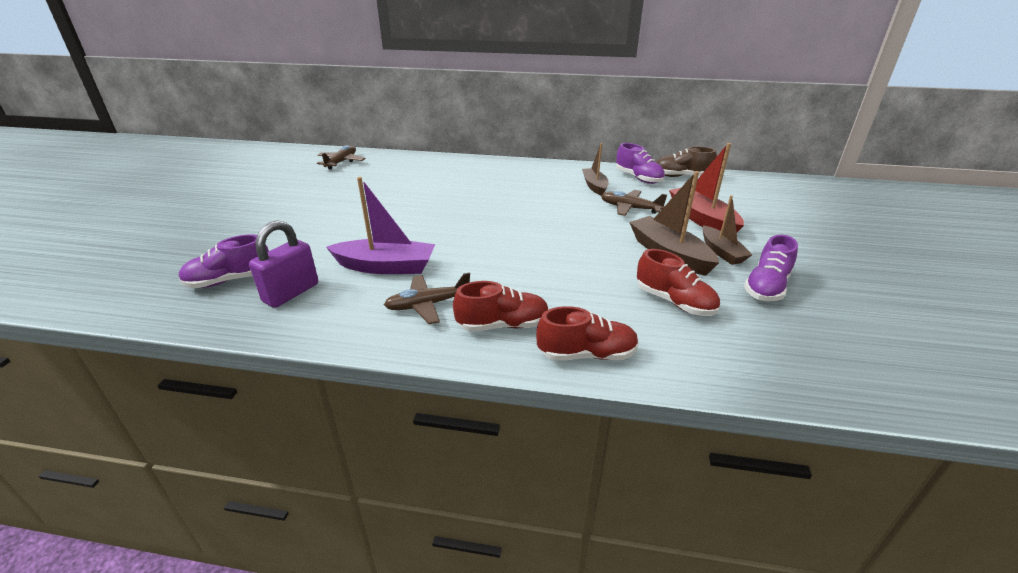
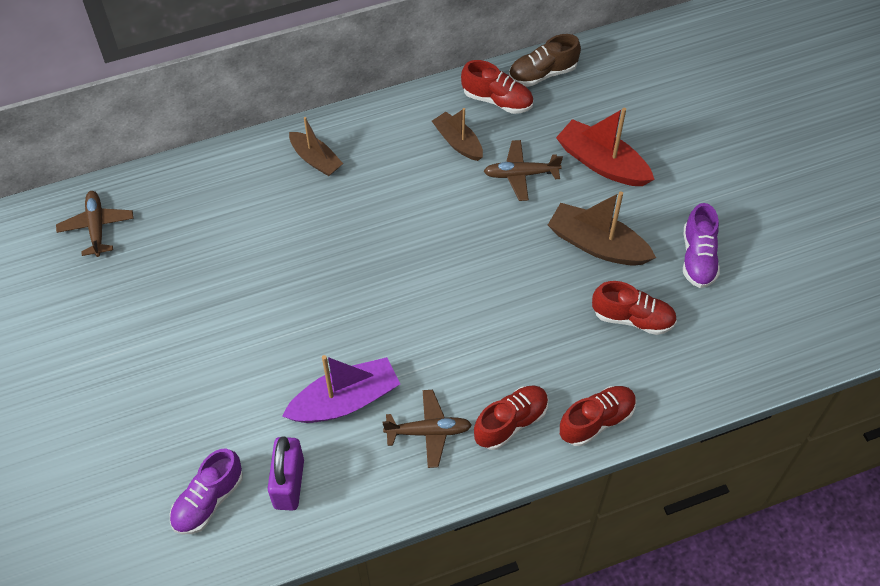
camera: 30 degrees left, 25 degrees up
brown plane [384,273,470,324] -> brown plane turned 135 degrees counterclockwise [382,390,472,468]
purple shoe [616,143,665,184] -> red shoe [461,60,533,114]
brown boat [702,195,752,265] -> brown boat moved to [289,117,343,176]

